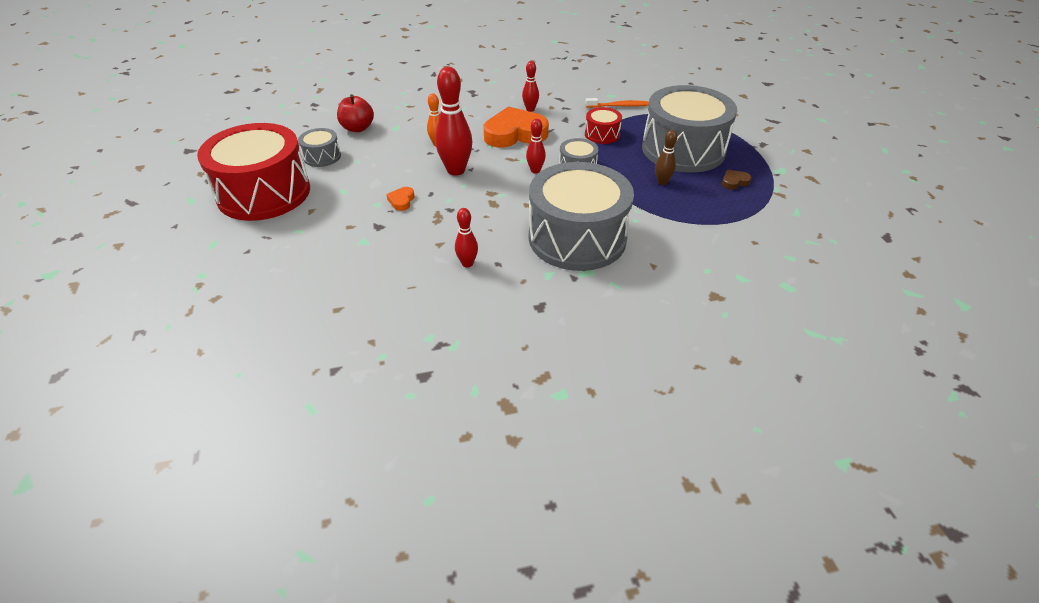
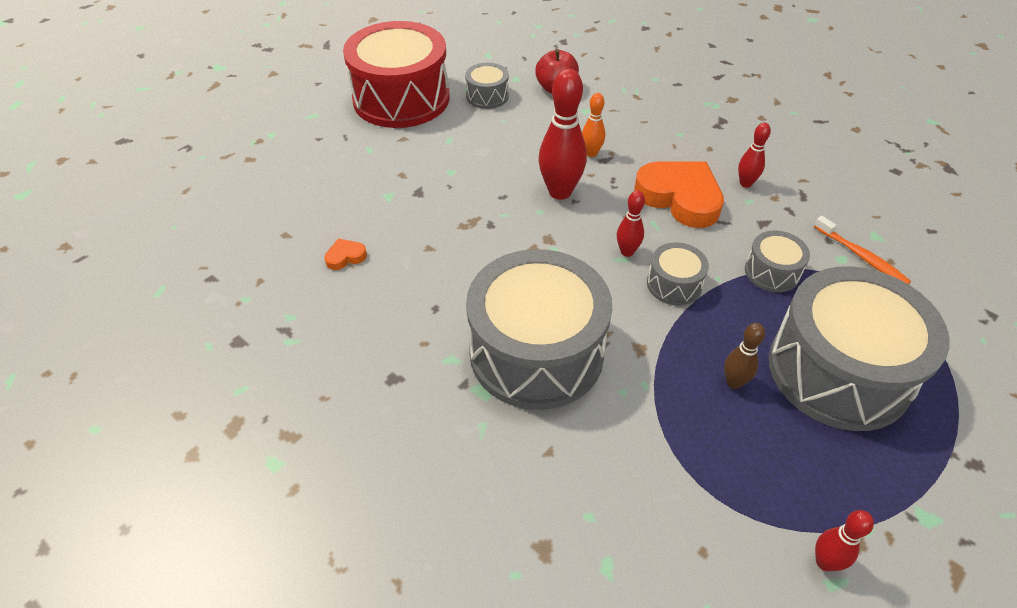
camera: 55 degrees right, 5 degrees up
orange heart [386,187,415,211] -> orange heart moved to [324,238,367,270]
red bowling pin [455,208,478,268] -> red bowling pin moved to [815,510,874,571]
red drum [585,107,622,144] -> grey drum [745,231,810,292]
brown heart [722,170,752,190] -> none

